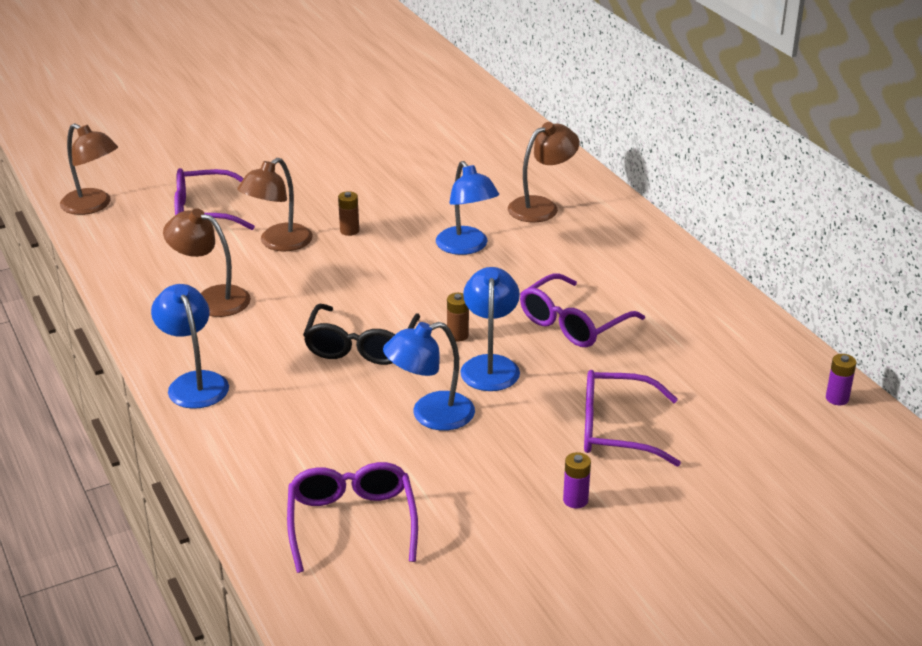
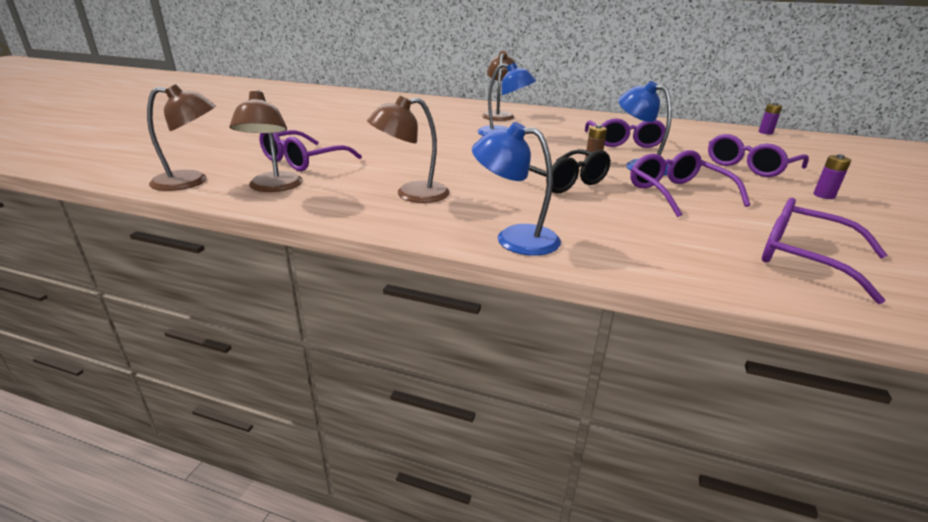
camera: 45 degrees left, 5 degrees down
brown lamp [237,158,313,251] -> brown lamp moved to [230,90,303,192]
brown battery [338,191,359,236] -> none
blue lamp [383,322,475,431] -> purple glasses [630,150,751,217]

